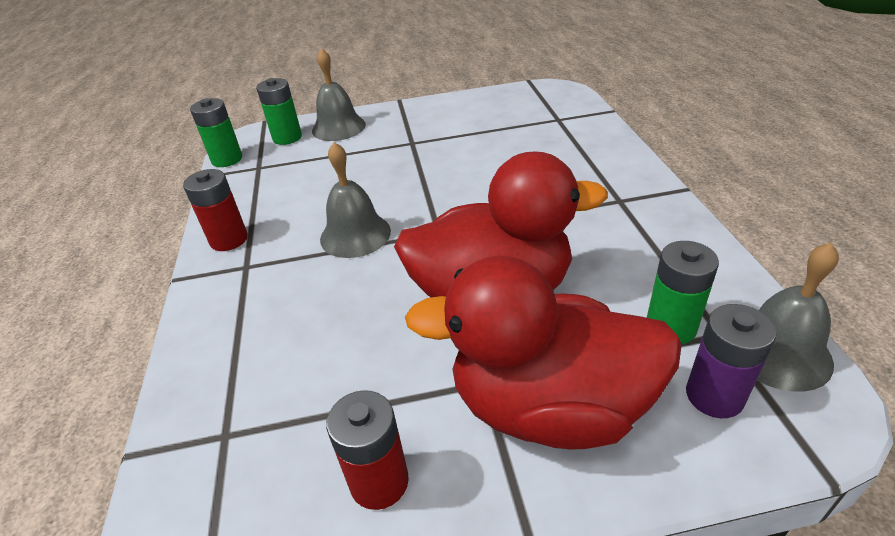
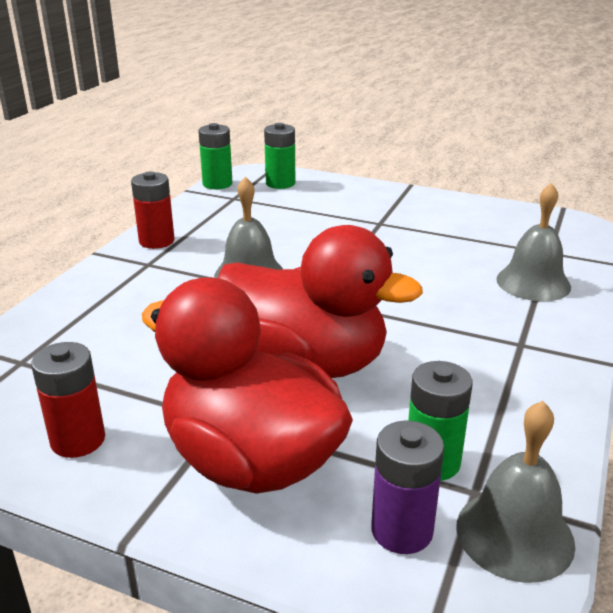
camera: 30 degrees right, 10 degrees down
grey bell [312,48,366,141] -> grey bell moved to [496,183,571,301]

